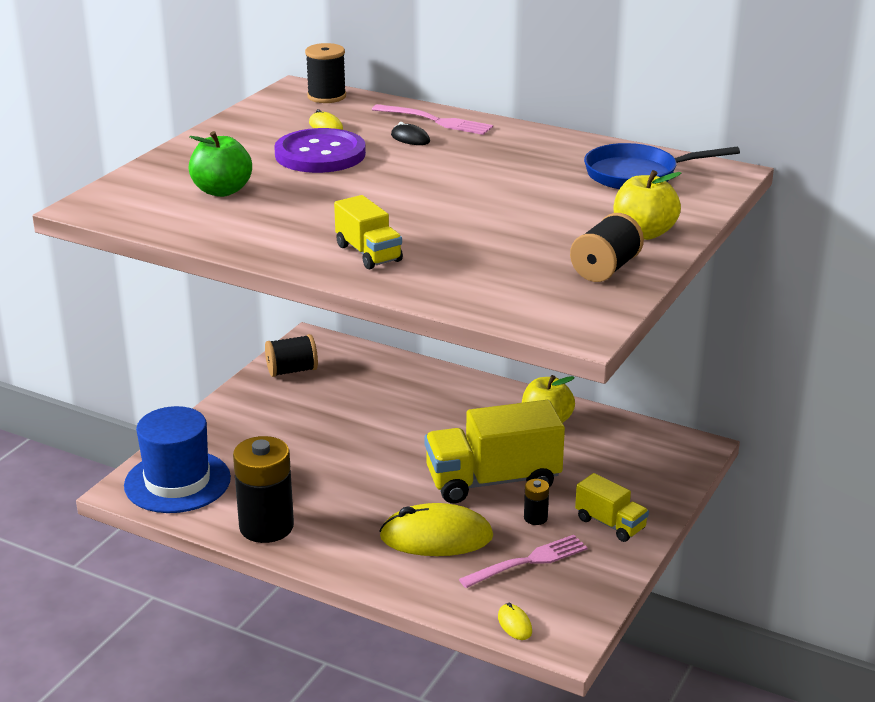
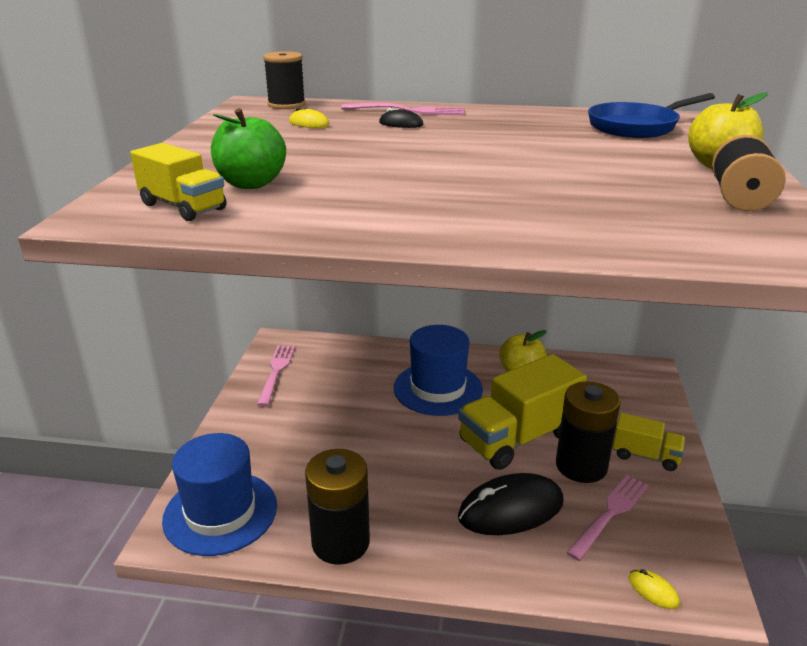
camera: 20 degrees left, 0 degrees up
black spool [265,334,318,377] -> pink fork [257,345,295,406]
purple button [274,128,366,173] -> none
yellow truck [334,195,403,269] -> yellow truck moved to [131,143,226,221]
yellow mouse [379,503,493,556] -> black mouse [458,473,564,535]
black battery [524,479,549,525] -> black battery [556,381,621,483], size x2.26
none -> blue hat [394,325,483,416]

